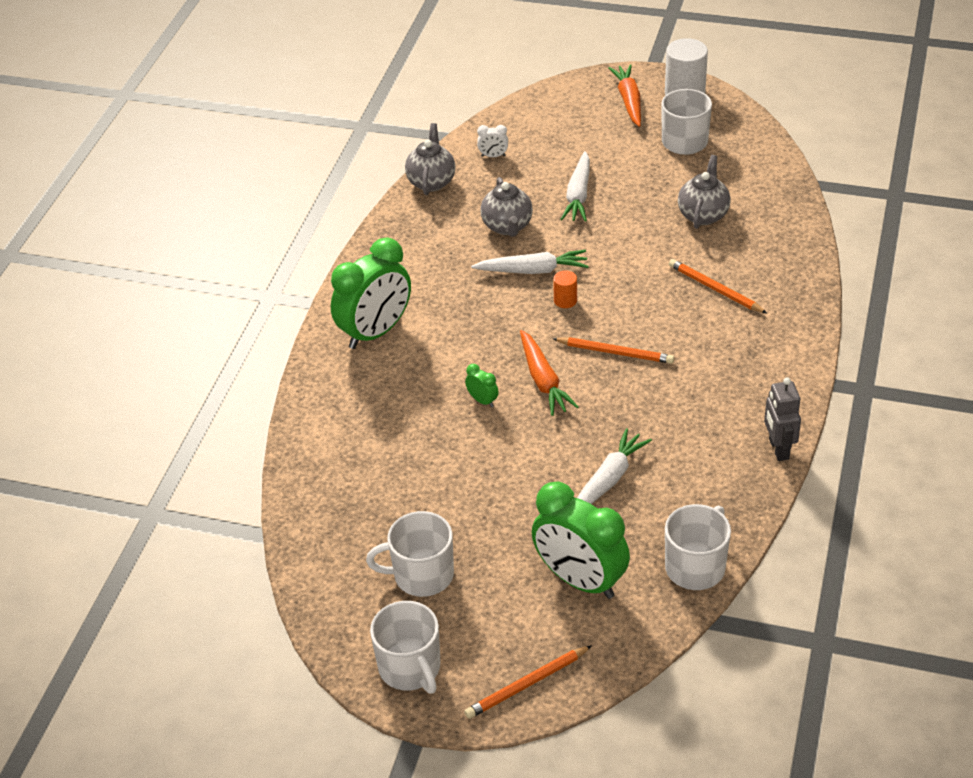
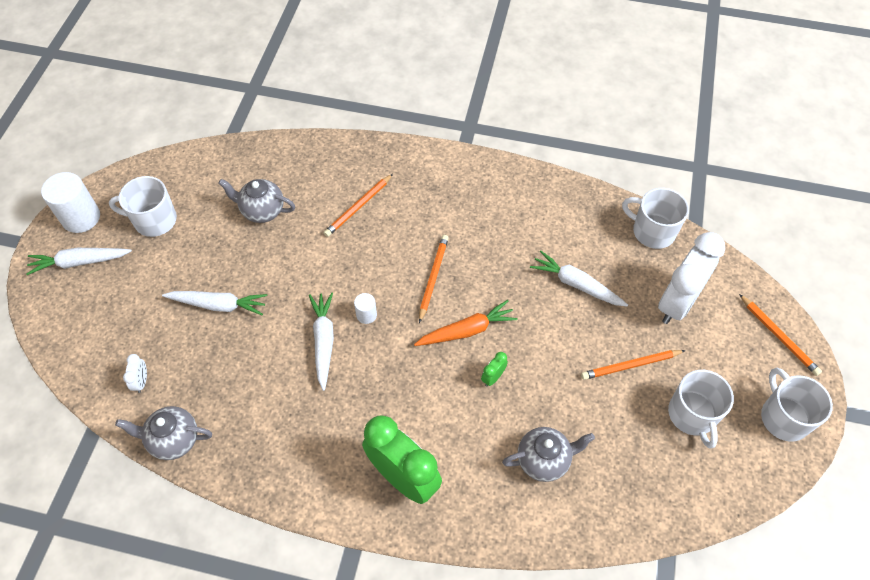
camera: 95 degrees left, 15 degrees up
white mug [370,601,440,694] -> white mug turned 75 degrees counterclockwise [761,368,833,442]
grey teapot [480,177,533,237] -> grey teapot moved to [502,427,595,482]
green clock [532,482,630,599] -> white clock [658,232,725,324]
orange cylinder [553,270,577,308] -> white cylinder [354,293,377,324]
orange carrot [608,65,641,127] -> white carrot [26,248,132,275]
grey robot [764,377,801,461] -> none
none -> orange pencil [581,350,686,380]

